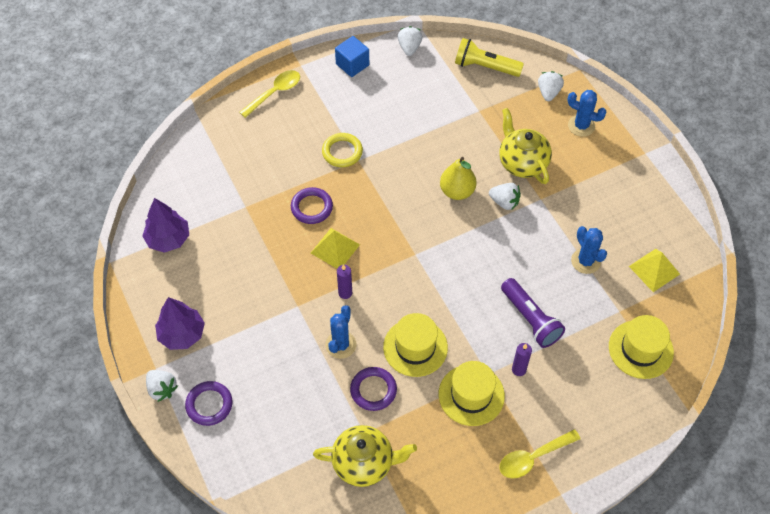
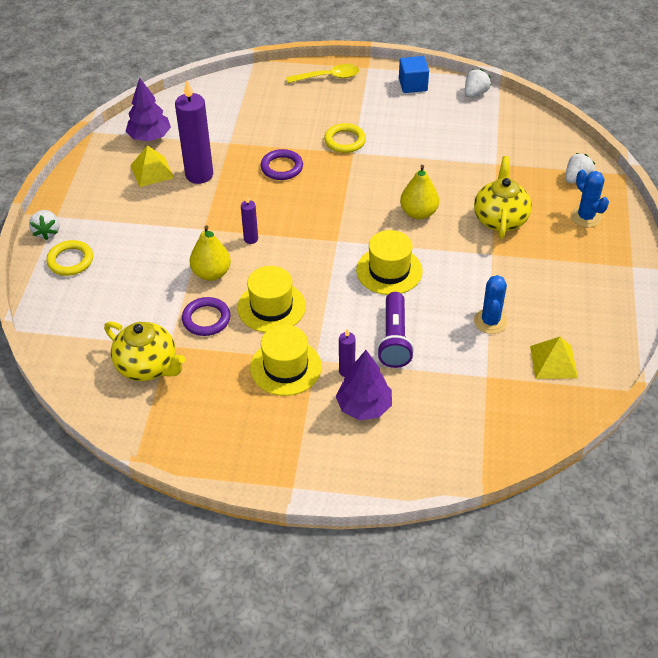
camera: 35 degrees right, 10 degrees down
purple tree [155,297,205,350] -> purple tree moved to [336,350,392,420]
purple ring [185,381,233,426] -> yellow ring [46,240,93,276]
yellow pyramid [311,228,360,269] -> yellow pyramid moved to [130,145,174,187]
blue cactus [326,305,357,359] -> yellow pear [190,225,231,281]
yellow flashlight [455,38,524,77] -> none
white strawberry [489,183,521,210] -> none
yellow spoon [499,429,581,479] -> none
yellow hat [609,315,674,379] -> yellow hat moved to [356,230,423,295]
none -> purple candle [175,81,213,184]

